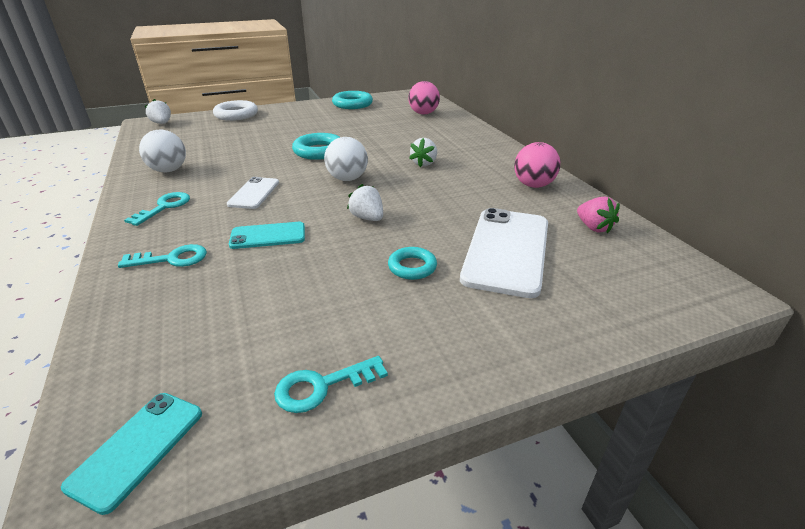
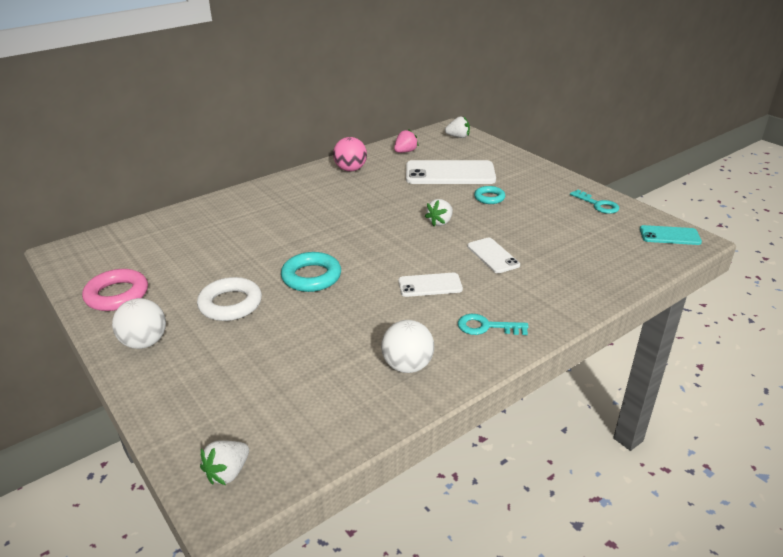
camera: 105 degrees left, 0 degrees up
turquoise key [118,244,207,268] -> none
white ring [213,100,258,121] -> white ring moved to [197,277,262,321]
turquoise phone [229,222,305,249] -> white phone [467,238,520,273]
white ball [324,137,368,181] -> white ball moved to [112,298,166,349]
turquoise ring [332,91,373,109] -> pink ring [82,269,148,311]
pink ball [408,81,440,114] -> none
white strawberry [409,138,437,167] -> white strawberry moved to [445,116,470,138]

